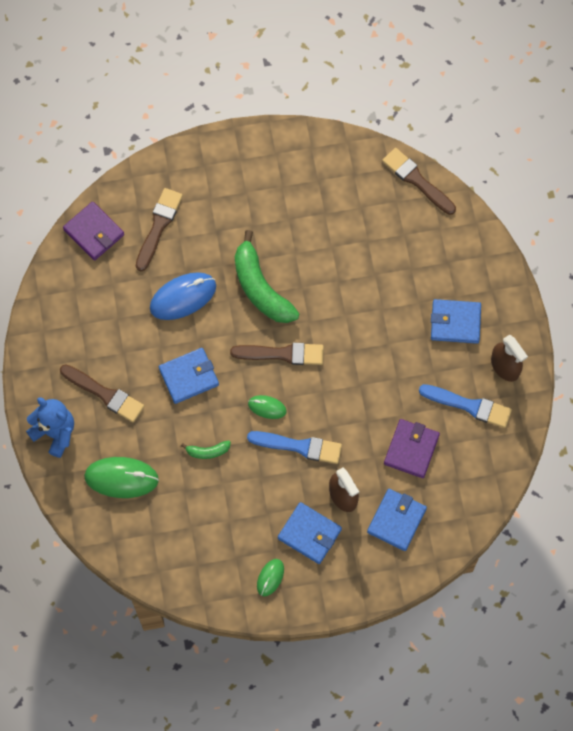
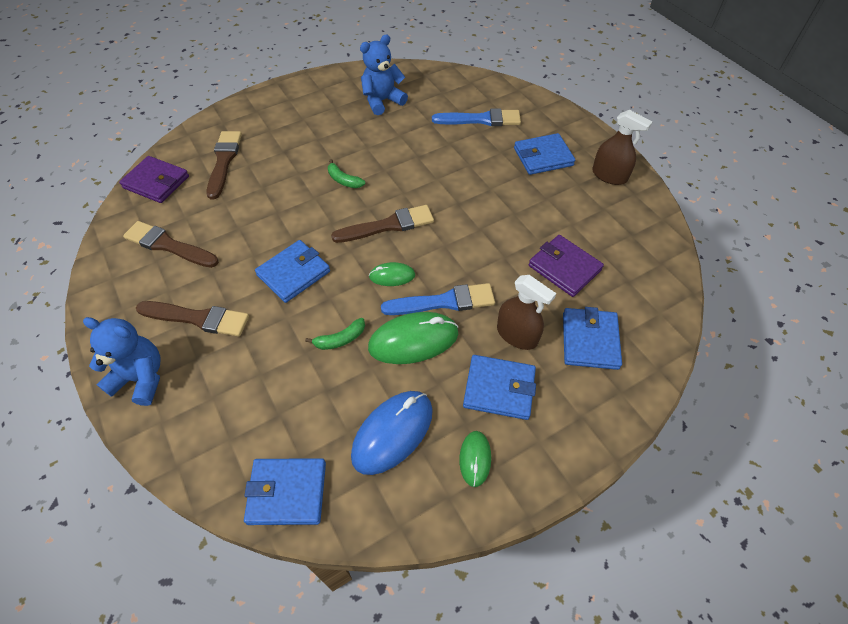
camera: 20 degrees left, 15 degrees down
green mouse [84,457,159,498] -> green mouse moved to [368,312,458,364]
blue mouse [150,272,216,320] -> blue mouse moved to [351,391,433,475]
green banana [235,230,300,323] -> green banana [328,159,365,188], size x0.45
brown brush [382,148,456,215] -> brown brush moved to [123,221,219,268]
purple wallet [384,419,440,478] -> purple wallet turned 45 degrees counterclockwise [529,235,604,297]
blue brush [419,384,512,428] -> blue brush moved to [432,108,521,126]
none -> blue wallet [244,458,326,525]
none -> blue teddy bear [360,34,408,115]

